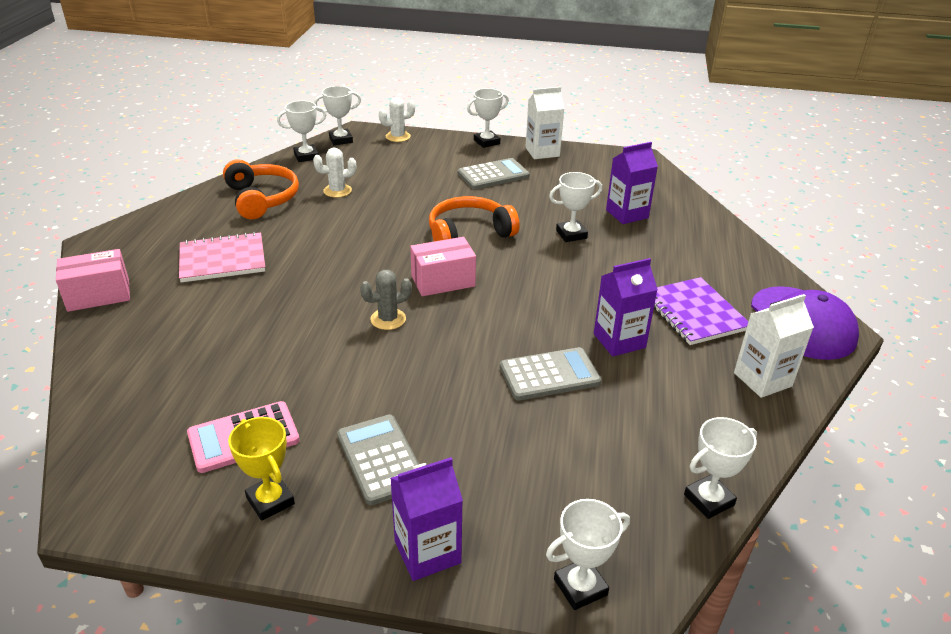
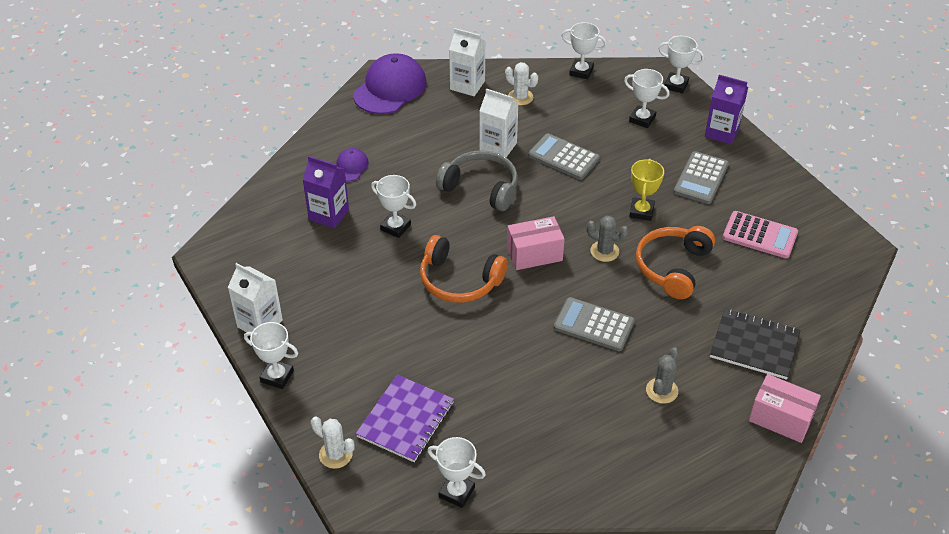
camera: 130 degrees left, 10 degrees up
pink notebook [179,232,265,282] -> grey cactus [646,347,679,404]
orange headphones [223,159,299,219] -> orange headphones moved to [636,226,715,299]
yellow trophy [228,417,295,521] -> yellow trophy moved to [629,159,664,221]
white cactus [313,148,356,198] -> white cactus moved to [505,62,538,105]
white trophy [314,86,361,145] -> white trophy moved to [624,69,670,128]
pink box [410,237,476,296] -> pink box turned 45 degrees counterclockwise [507,216,565,270]
grey calculator [458,158,530,189] -> grey calculator moved to [554,297,635,351]
purple carton [594,258,658,357] -> white carton [479,88,518,157]
purple notebook [654,277,748,345] -> purple notebook moved to [356,375,454,462]
none -> purple cap [337,148,369,182]
none -> grey headphones [436,150,518,211]
none -> black notebook [710,309,801,380]

